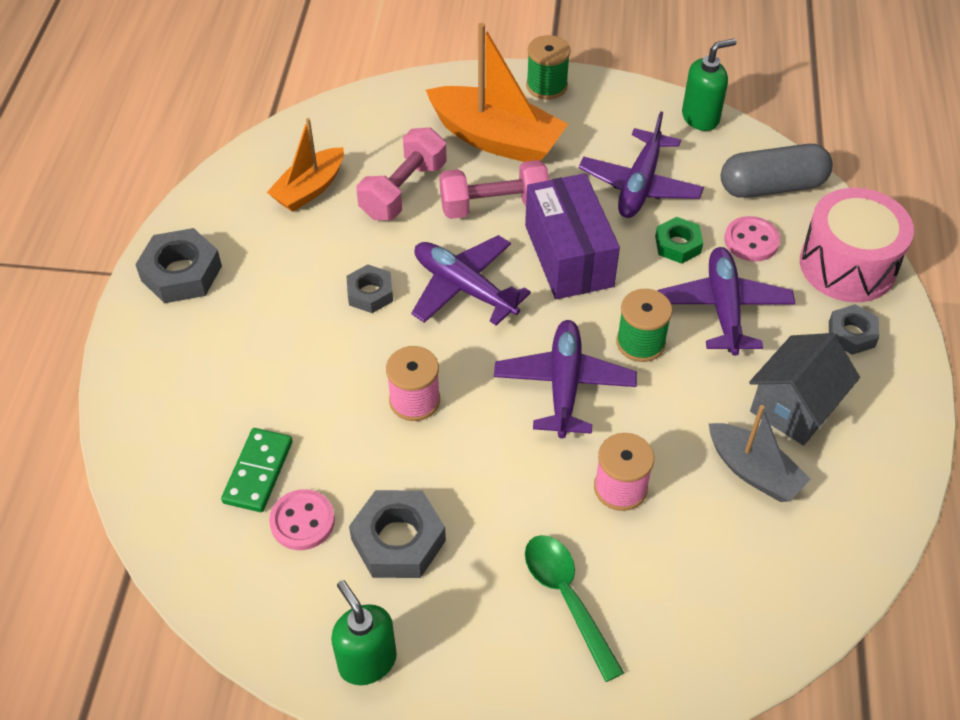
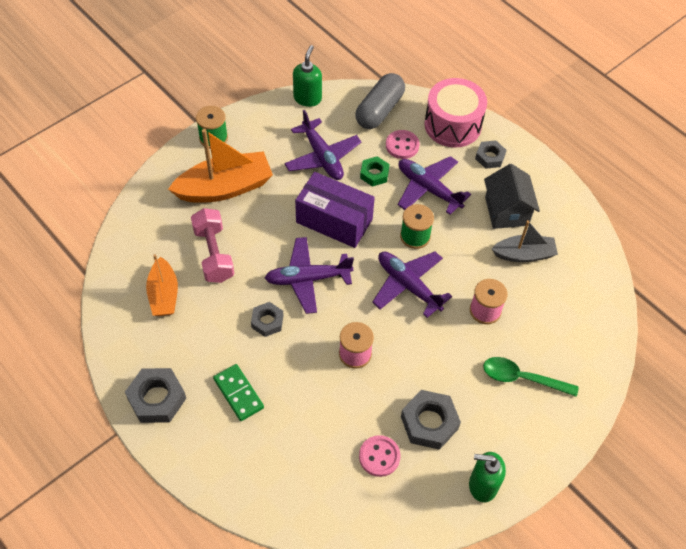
camera: 50 degrees left, 5 degrees up
green domino [221,428,293,512] -> green domino moved to [213,364,264,421]
pink dumbbell [439,160,549,219] -> none

